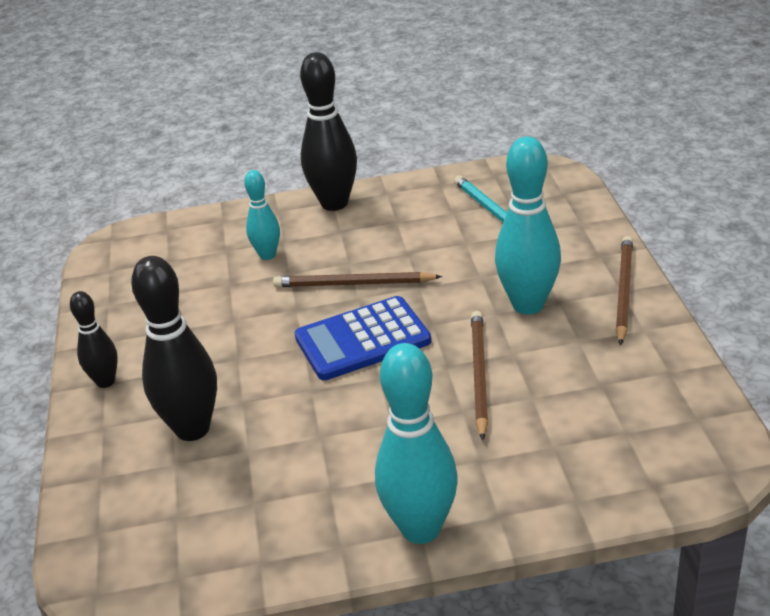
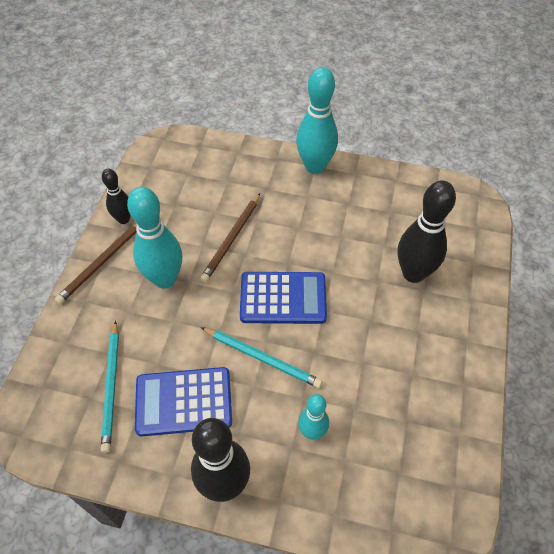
camera: 160 degrees left, 20 degrees up
black bowling pin [70,291,118,388] -> black bowling pin moved to [102,169,131,224]
brown pencil [273,272,442,287] -> turquoise pencil [201,327,322,388]
none -> blue calculator [135,367,232,437]

